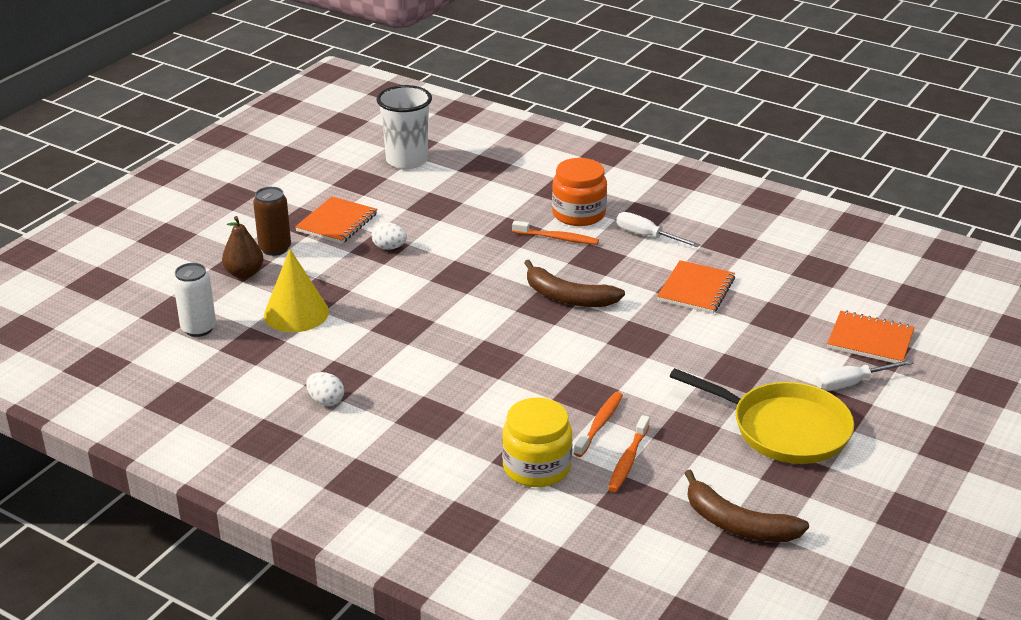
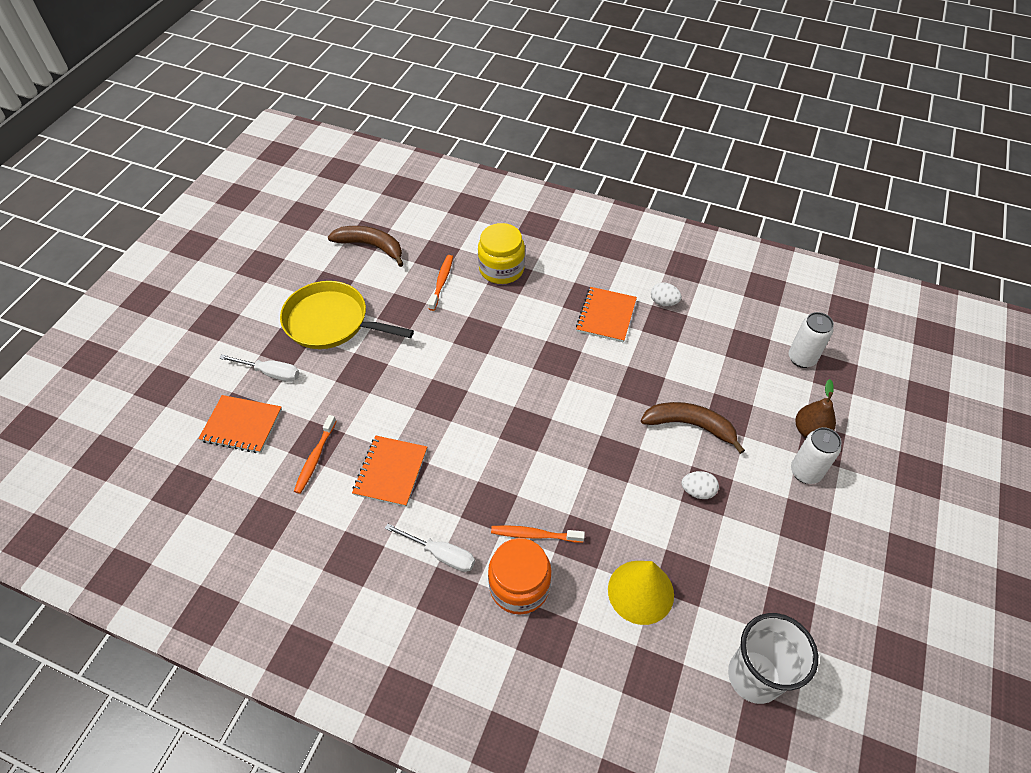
camera: 170 degrees right, 20 degrees up
brown can [253,187,291,256] -> white can [791,427,842,484]
yellow cone [264,249,329,332] -> yellow cone moved to [608,561,674,625]
orange notebook [295,196,377,244] -> orange notebook moved to [576,287,637,342]
brown banana [524,260,625,307] -> brown banana moved to [641,402,745,454]
orange toothbrush [574,392,623,457] -> orange toothbrush moved to [294,415,337,494]
white screwdriver [816,359,913,391] -> white screwdriver turned 45 degrees clockwise [219,354,299,382]

